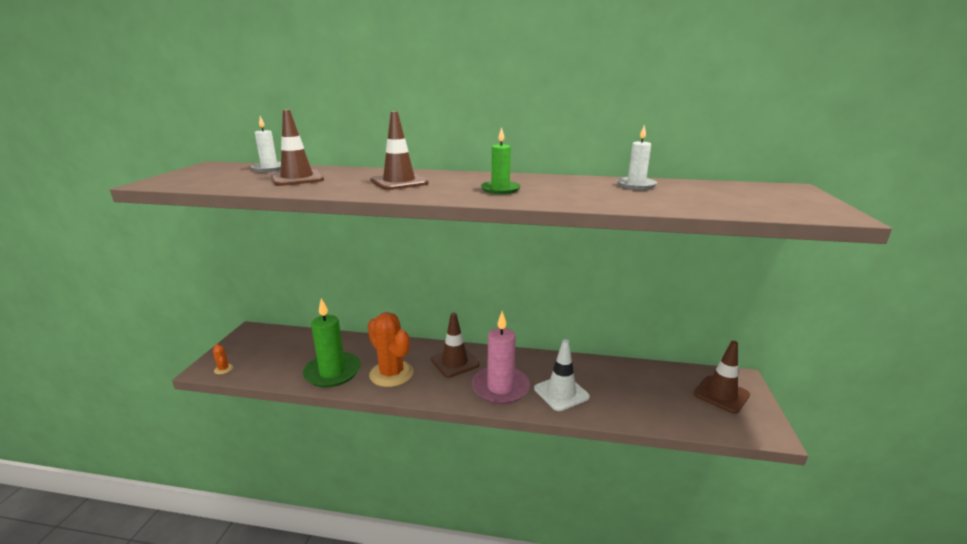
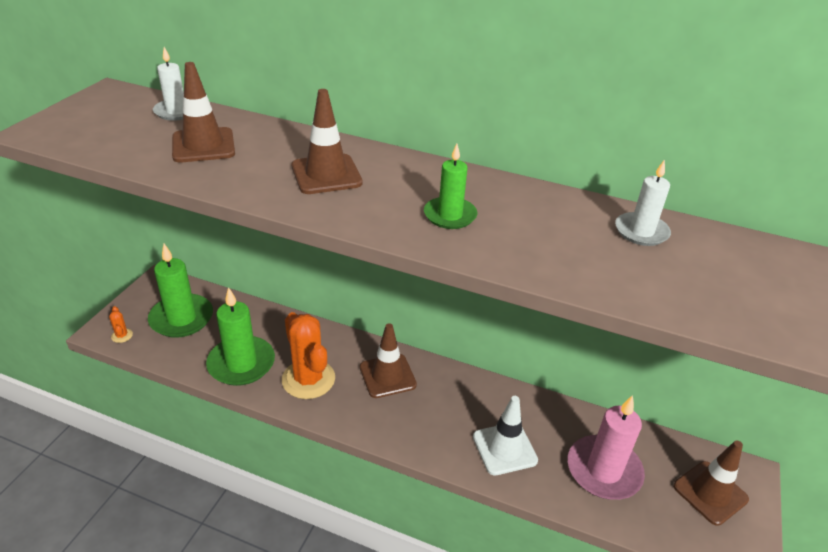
camera: 10 degrees right, 15 degrees up
pink candle [472,311,530,404] -> pink candle moved to [568,395,645,500]
none -> green candle [148,244,213,338]

